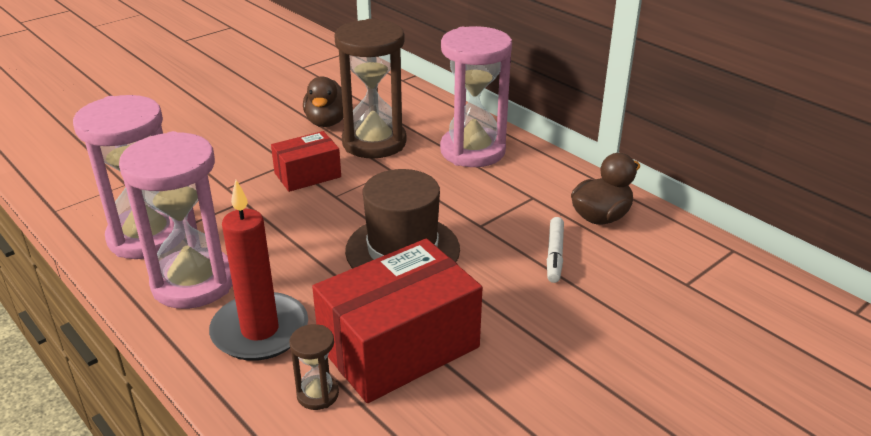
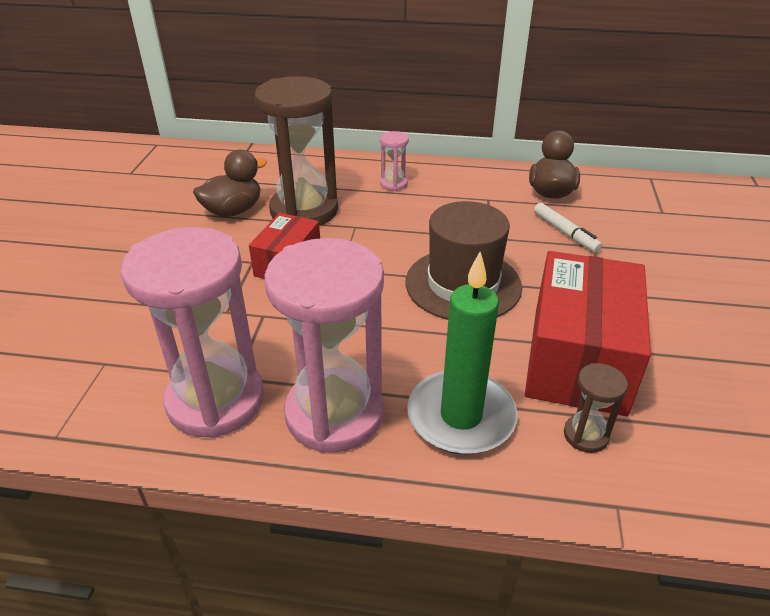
camera: 40 degrees left, 5 degrees up
red candle [209,180,308,361] -> green candle [407,252,518,455]
brown duck [303,77,343,127] -> brown duck turned 90 degrees counterclockwise [193,150,267,217]
pink hourglass [440,26,512,167] -> pink hourglass [380,131,409,191], size x0.44

